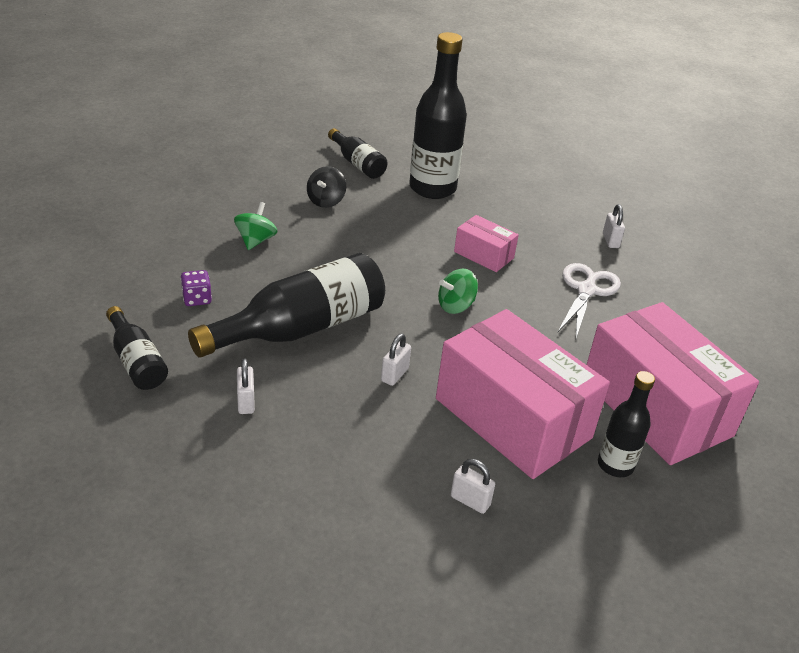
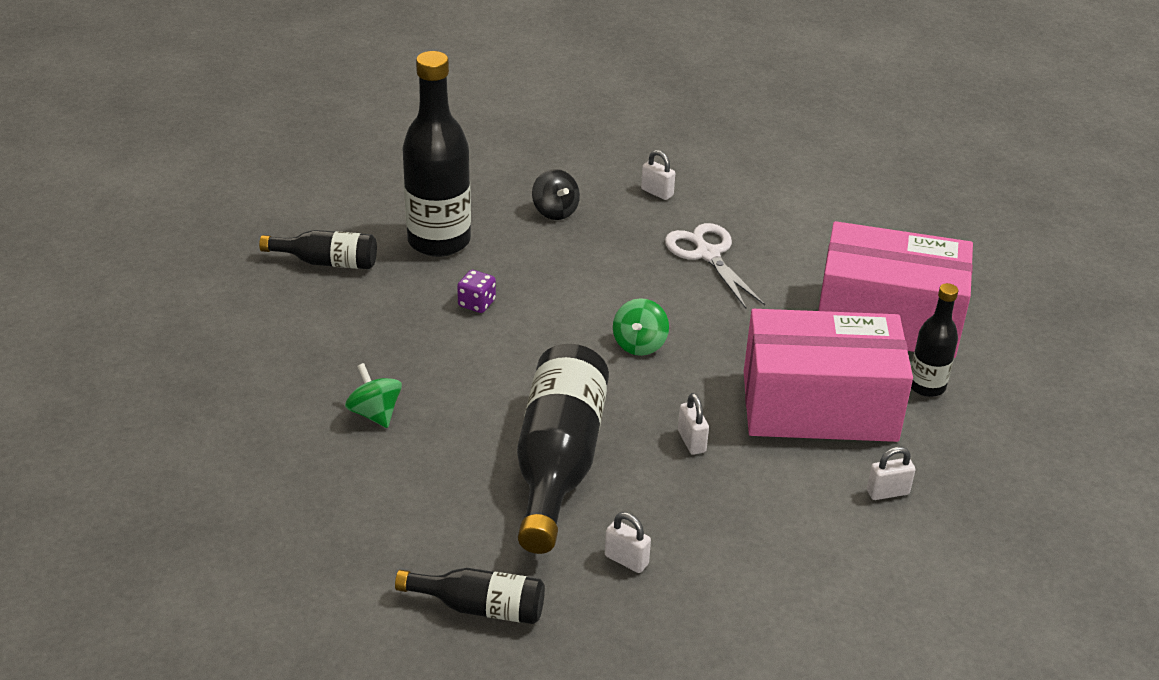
camera: 45 degrees left, 0 degrees up
purple dice [181,270,212,306] -> purple dice moved to [457,270,496,313]
black spinning top [307,166,346,208] -> black spinning top moved to [532,169,580,220]
pink box [454,215,519,272] -> none

